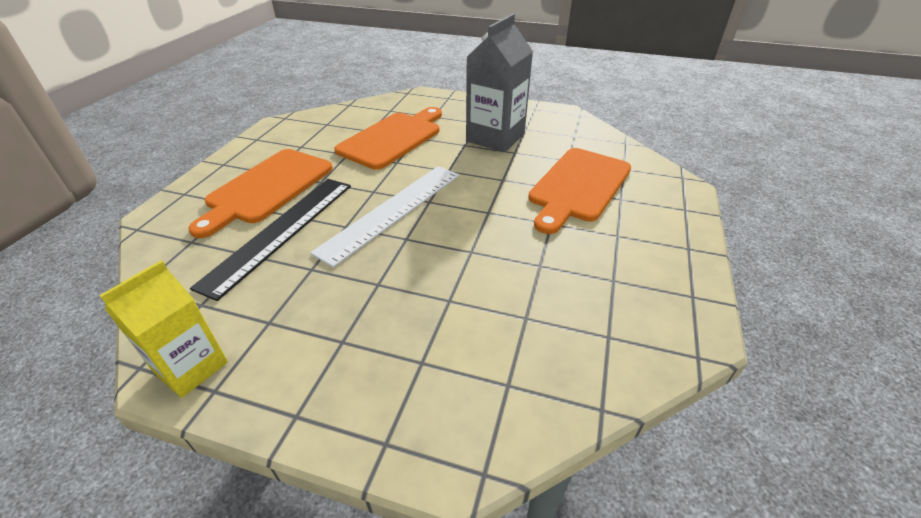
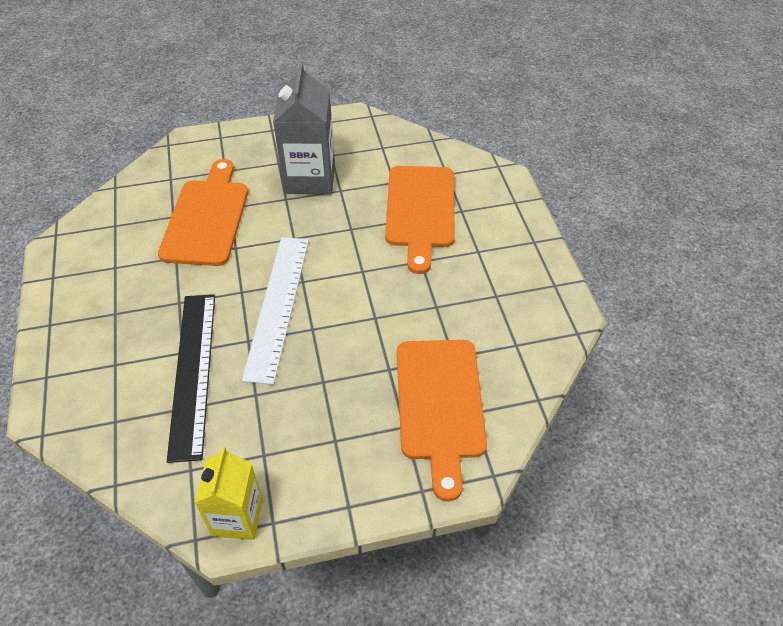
camera: 30 degrees left, 10 degrees up
orange cutting board [188,149,333,238] -> orange cutting board moved to [397,340,487,501]

